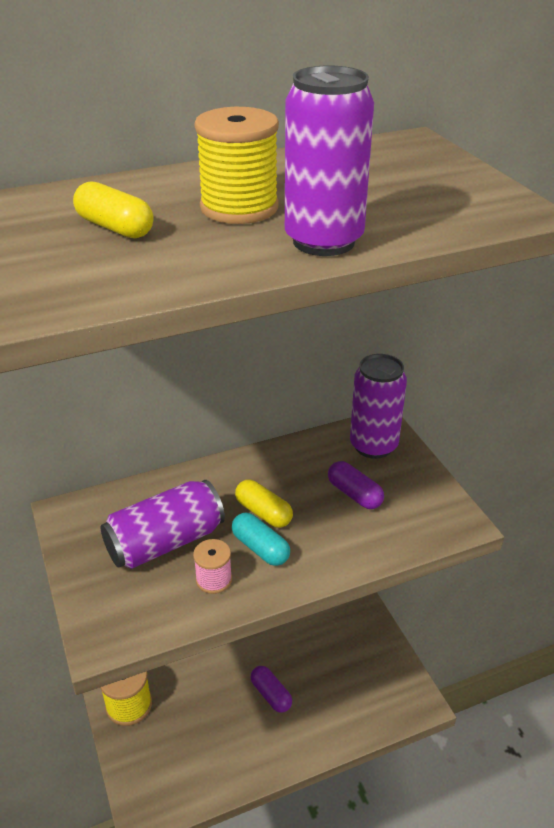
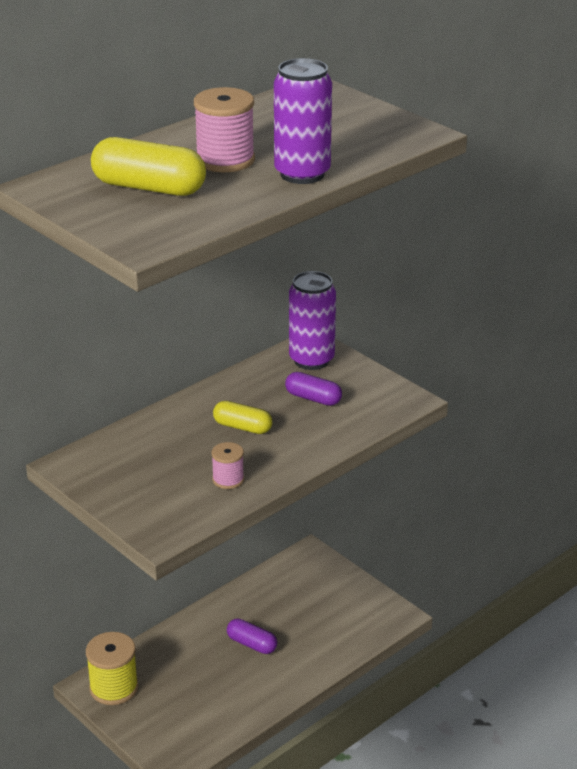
camera: 20 degrees left, 5 degrees down
yellow capsule [73,181,153,238] -> yellow capsule [91,137,206,196], size x1.64
purple can [100,480,225,569] -> none
yellow spool [194,107,279,224] -> pink spool [194,87,255,172]
turquoise capsule [232,513,290,566] -> none

